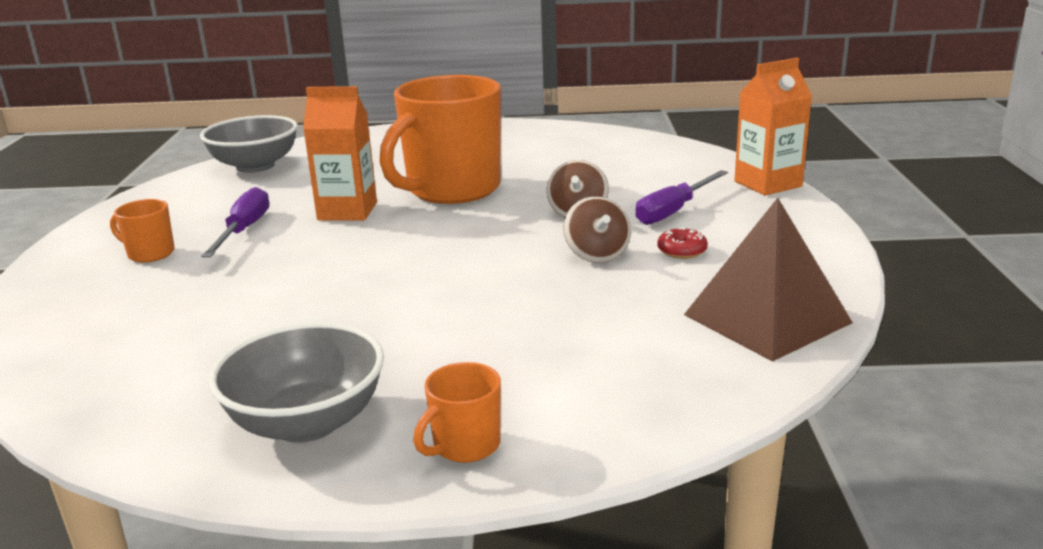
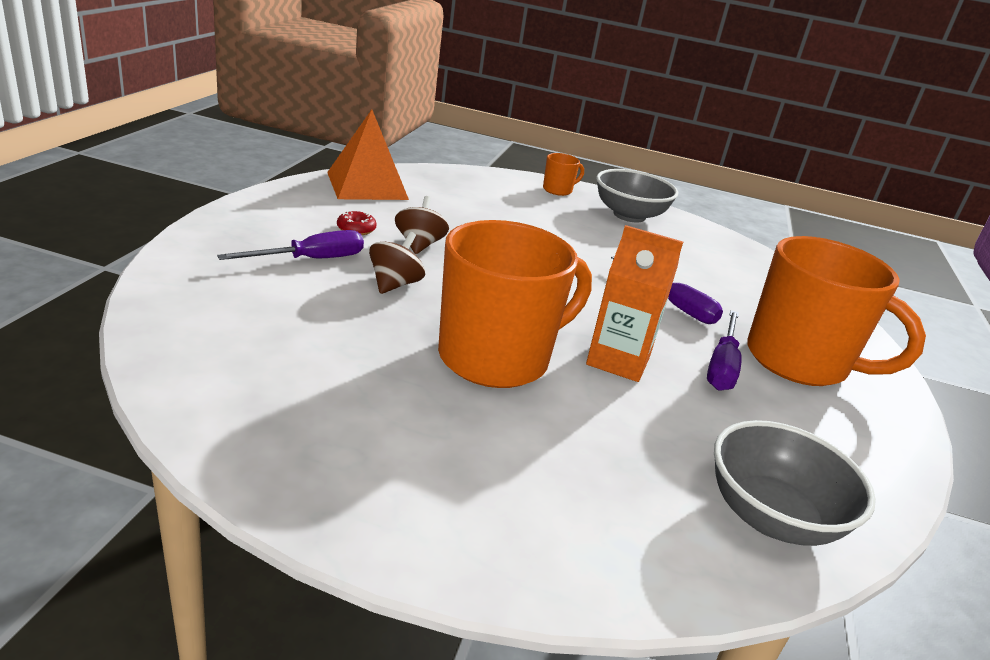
camera: 170 degrees left, 5 degrees up
orange mug [110,199,175,263] -> orange mug [747,236,926,386], size x2.36
brown pyramid [684,198,853,362] -> orange pyramid [327,109,409,200]
orange carton [734,58,812,196] -> none
none -> purple screwdriver [611,256,723,324]

